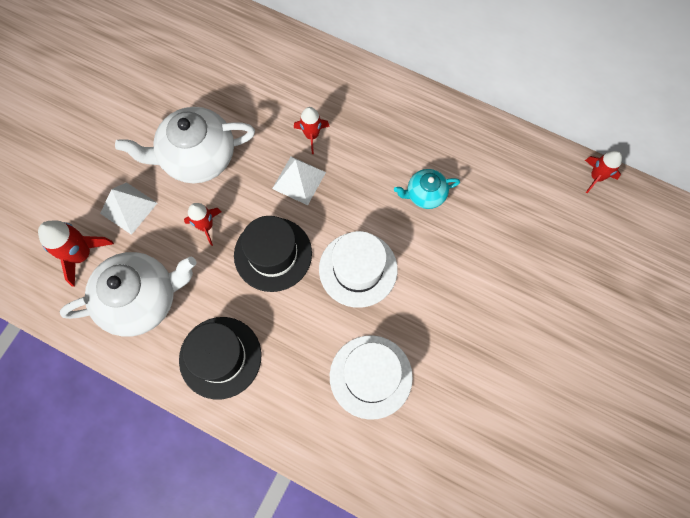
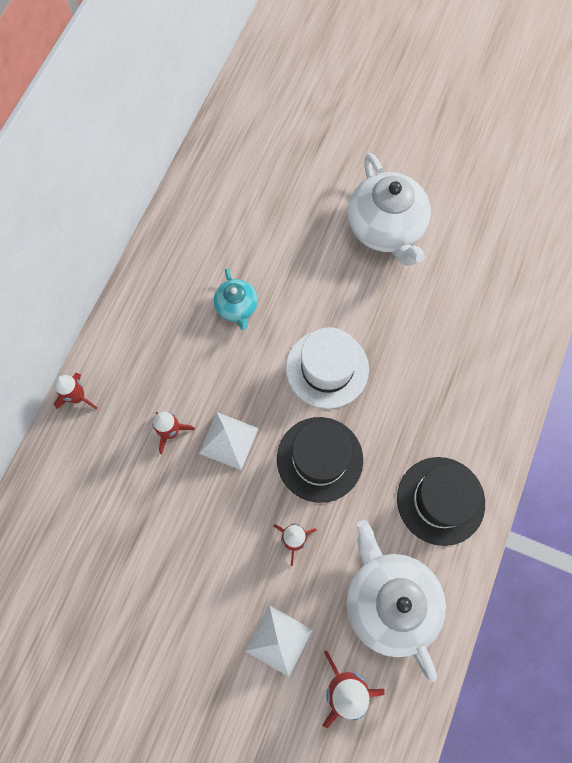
camera: 95 degrees left, 0 degrees up
white teapot [115,107,255,183] -> white teapot moved to [348,153,431,266]
white hat [330,335,413,420] -> none
red rocket [585,151,622,193] -> red rocket moved to [54,373,97,410]

